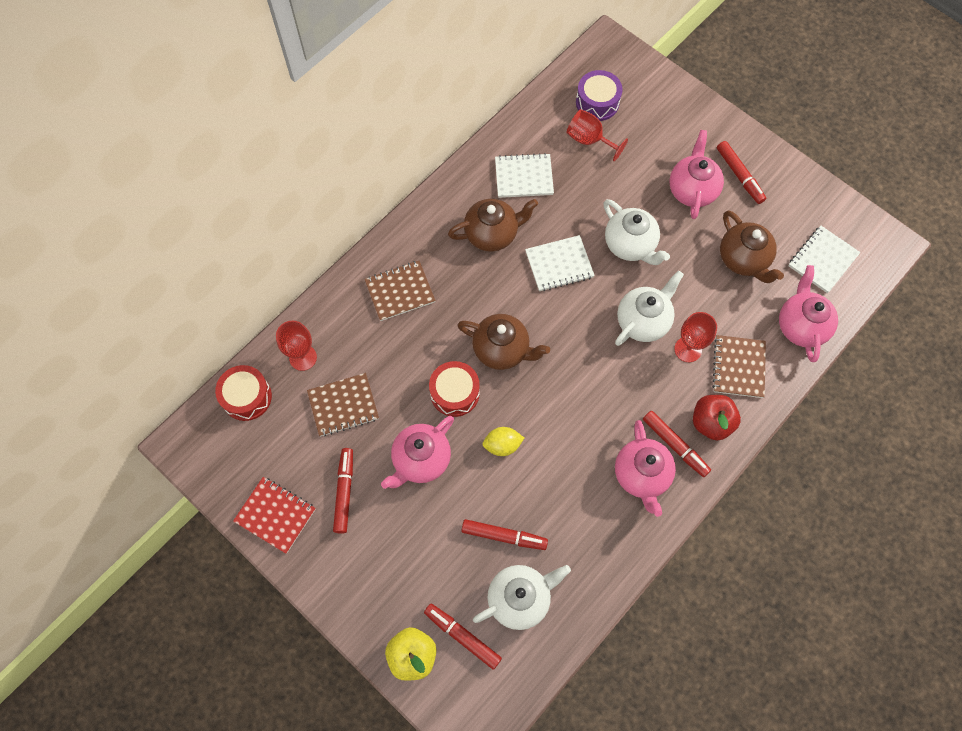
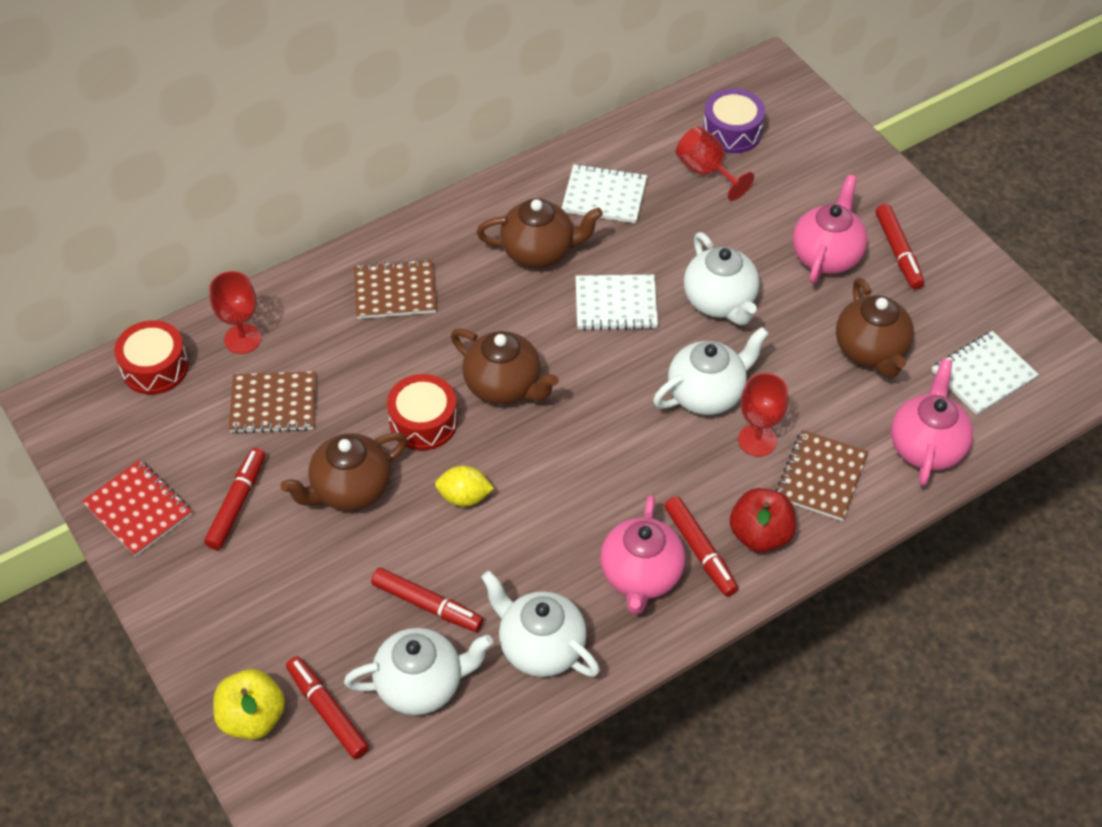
camera: 15 degrees right, 15 degrees down
pink teapot [381,416,454,489] -> brown teapot [280,432,407,511]
none -> white teapot [481,571,600,677]

